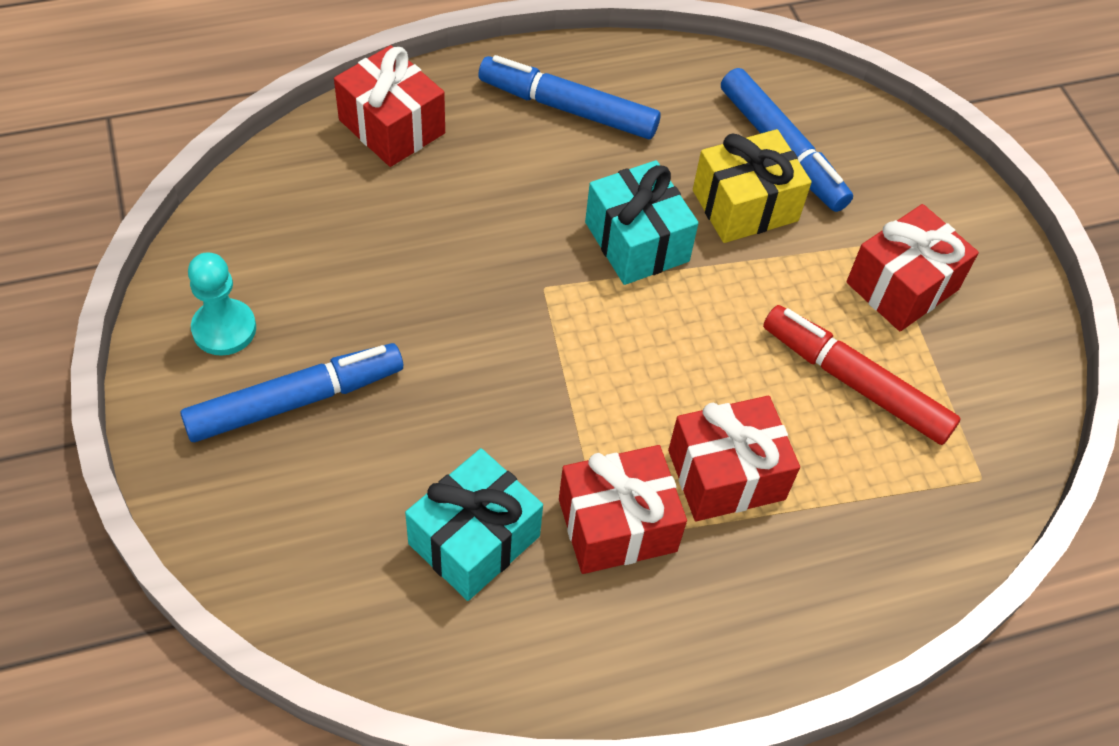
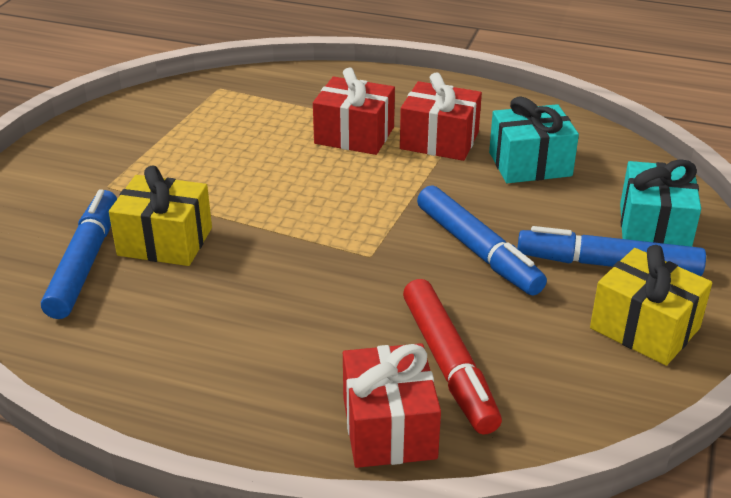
camera: 140 degrees left, 20 degrees down
turquoise pawn [188,252,256,356] -> yellow gift [590,245,712,366]
blue marker [478,55,661,139] -> blue marker moved to [417,185,547,296]
turquoise gift [585,160,698,285] -> turquoise gift moved to [620,159,701,247]
red marker [763,305,961,445] -> red marker moved to [403,279,502,435]
red gift [846,204,979,331] -> none

